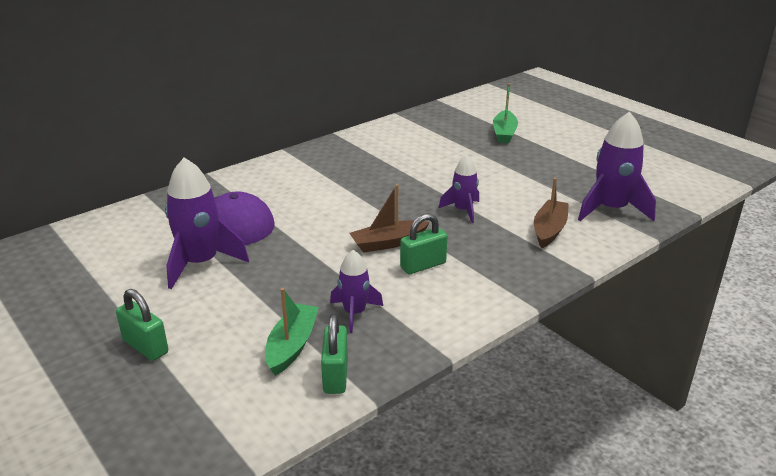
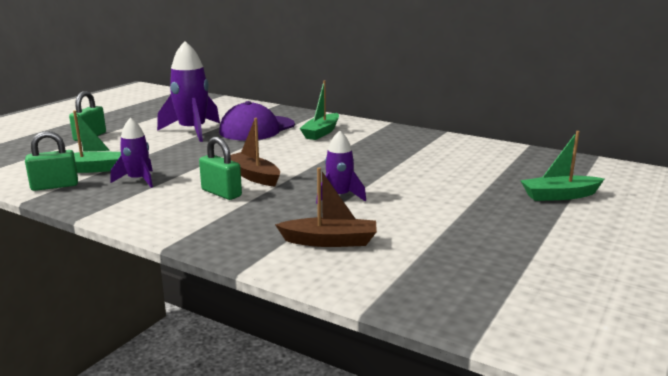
camera: 70 degrees right, 10 degrees down
purple rocket [578,112,656,221] -> none
none -> green boat [299,80,339,140]

